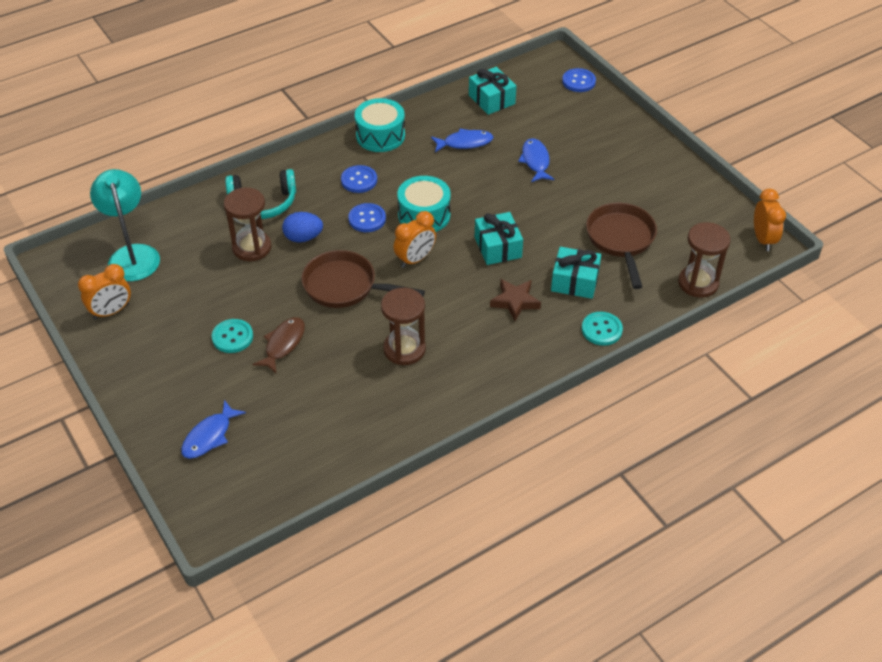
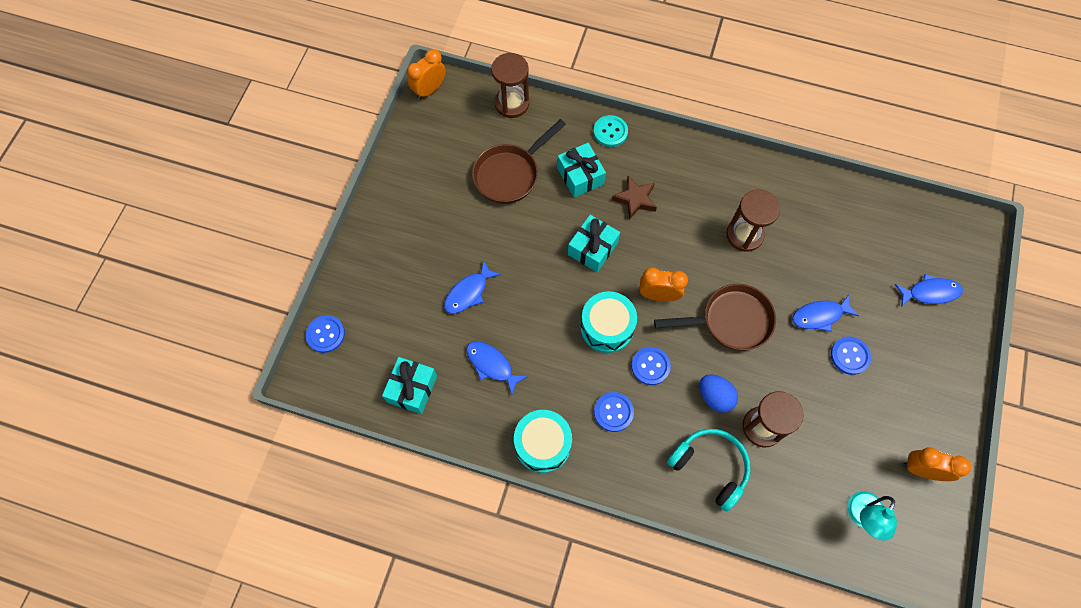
camera: 130 degrees left, 20 degrees up
turquoise lamp [90,169,160,281] -> turquoise lamp [848,491,897,540], size x0.67
turquoise button [212,319,253,353] -> blue button [831,337,871,375]
brown fish [253,317,305,373] -> blue fish [792,295,859,332]
brown pan [302,250,425,308] -> brown pan turned 75 degrees counterclockwise [654,284,776,350]

